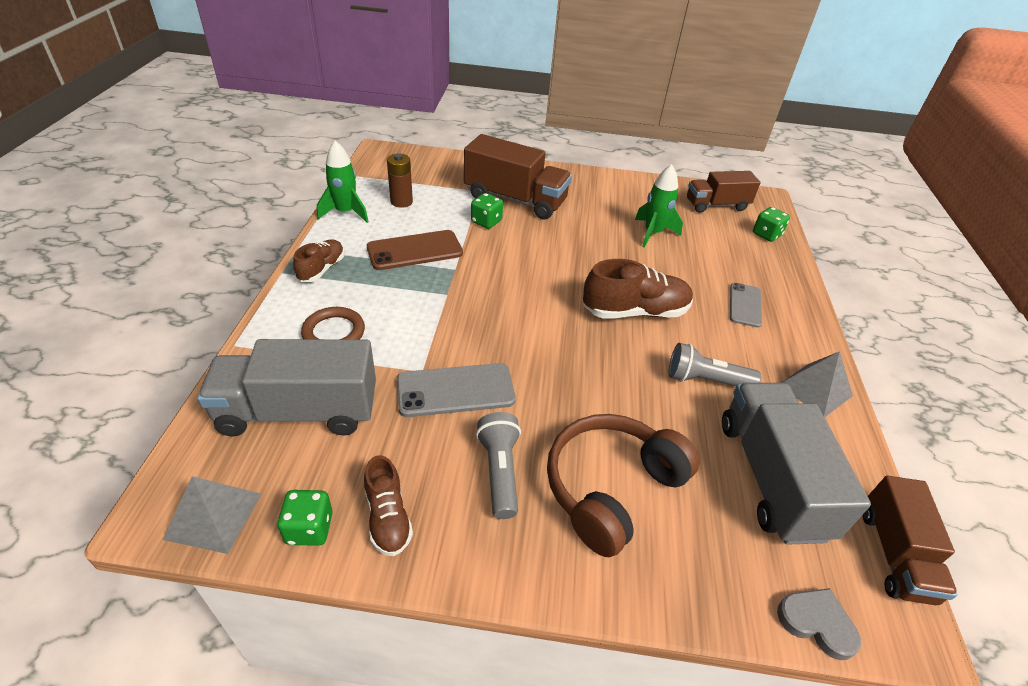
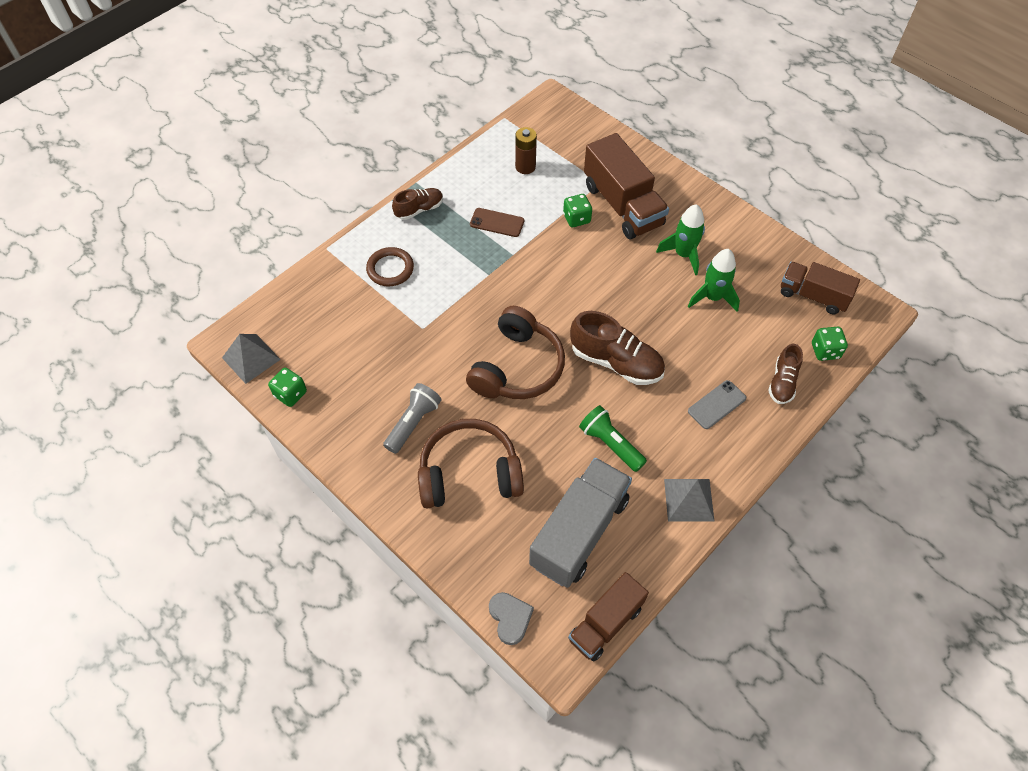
camera: 40 degrees right, 15 degrees up
grey truck [197,339,376,436] -> none
green rocket [317,141,369,223] -> green rocket moved to [656,204,705,275]
brown shoe [364,455,413,556] -> brown shoe moved to [768,344,803,404]
brown phone [367,230,463,270] -> brown phone [470,208,524,237], size x0.65
grey phone [397,363,516,417] -> none
grey flashlight [669,343,761,386] -> green flashlight [579,405,647,472]
none -> brown headphones [466,306,565,399]

